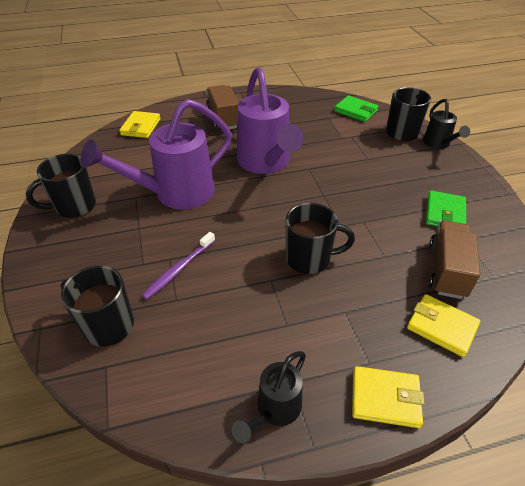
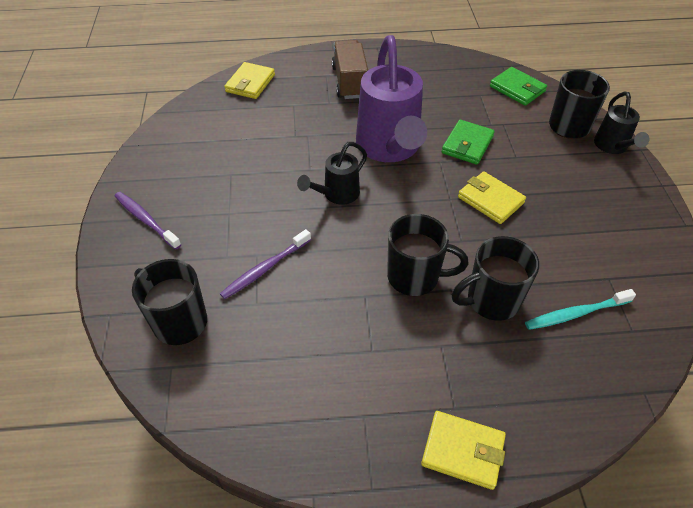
camera: 10 degrees right, 5 degrees up
black mug [26,154,96,218] -> black mug moved to [452,236,539,321]
purple watering can [81,99,232,210] -> none
black watering can [232,351,306,443] -> black watering can moved to [297,142,367,205]
yellow wallet [407,294,480,357] -> yellow wallet moved to [458,171,526,224]
green wallet [426,190,466,227] -> green wallet moved to [442,120,495,165]
brown truck [429,220,480,299] -> turquoise toothbrush [525,289,636,330]
none -> purple toothbrush [115,192,181,250]

